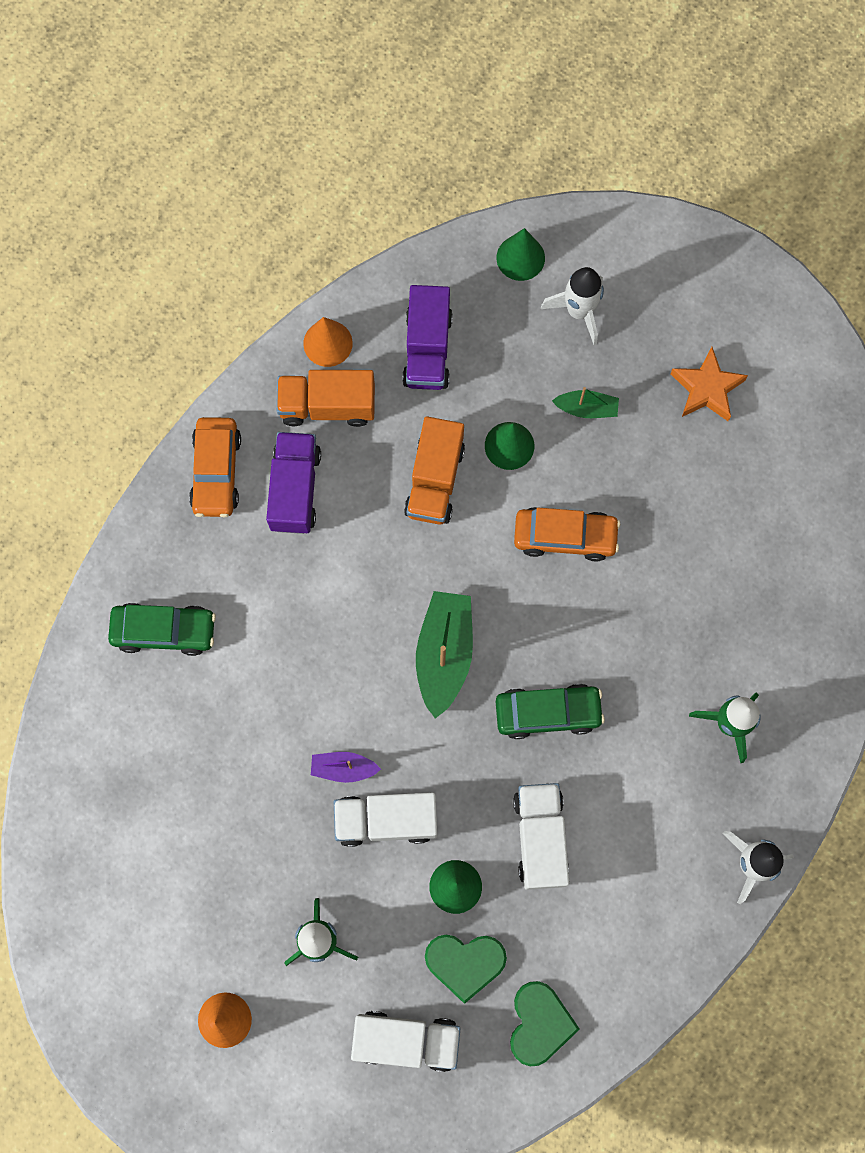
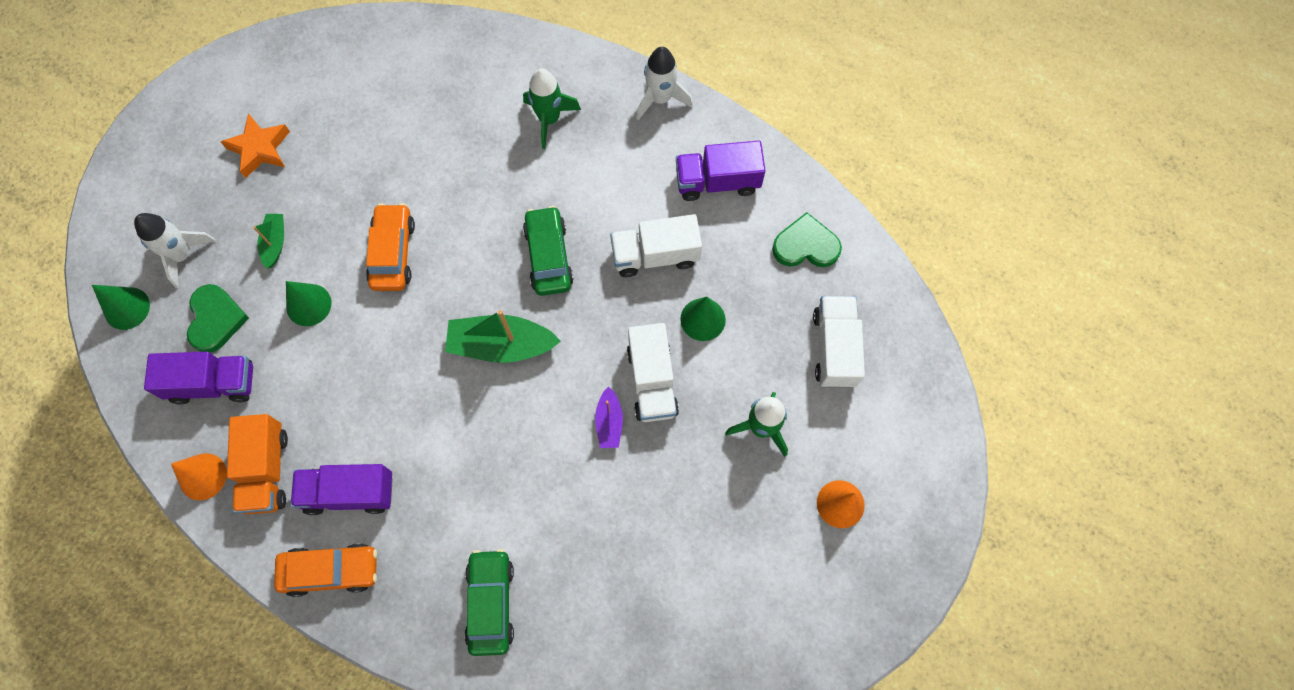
camera: 95 degrees left, 5 degrees down
orange truck [404,416,465,525] -> none
green heart [425,934,507,1004] -> green heart moved to [187,284,249,353]
none -> purple truck [676,141,766,201]

